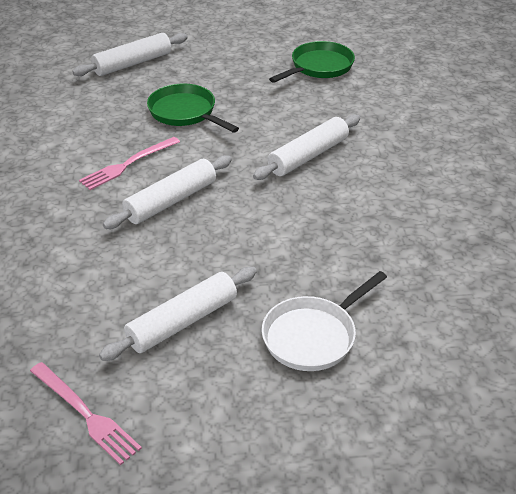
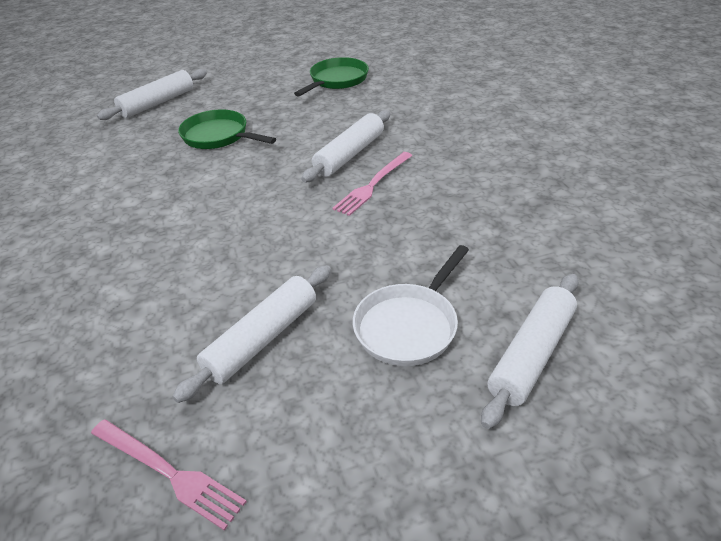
camera: 10 degrees left, 0 degrees up
pink fork [79,137,180,190] -> pink fork moved to [332,152,413,216]
white rolling pin [103,155,232,229] -> white rolling pin moved to [481,274,578,429]

